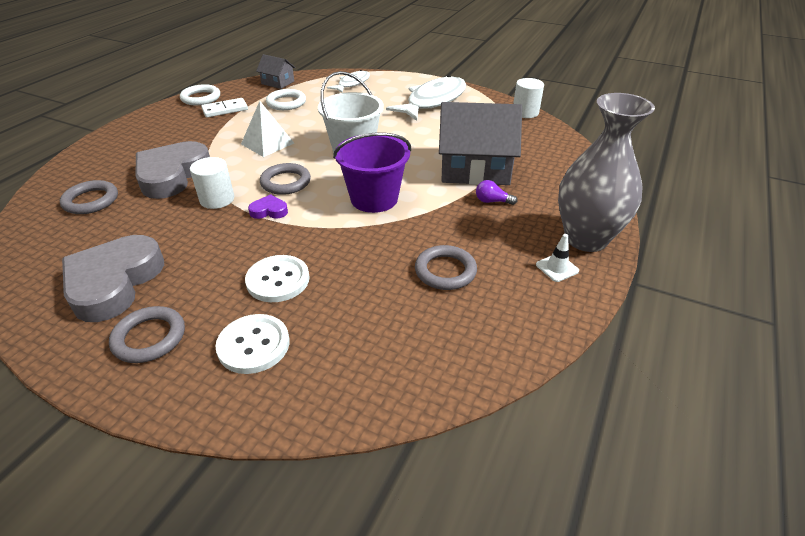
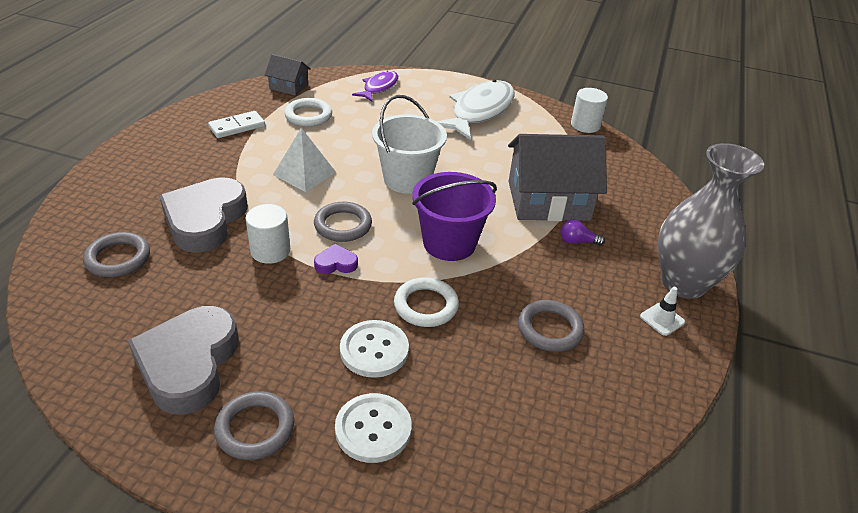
camera: 10 degrees left, 0 degrees up
white ring [180,84,220,105] -> white ring moved to [394,277,459,327]
white fish [327,70,370,93] -> purple fish [352,70,398,102]

